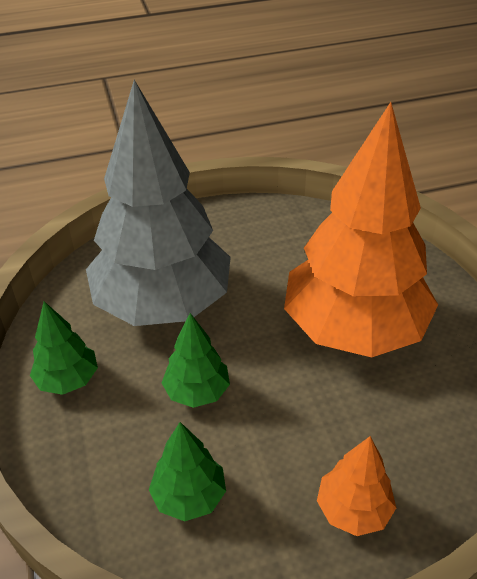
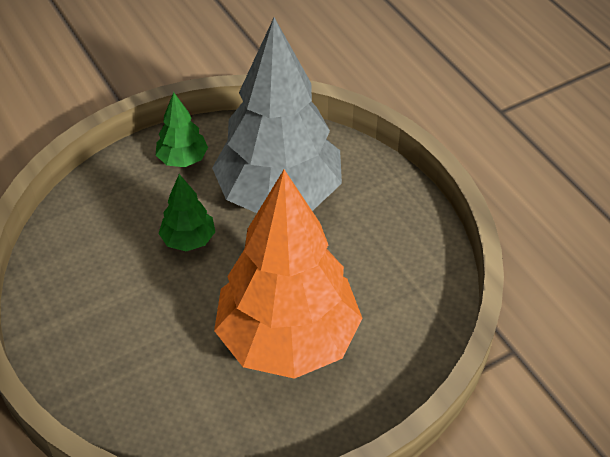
camera: 75 degrees right, 5 degrees up
green tree [149,422,226,521] -> none
orange tree [317,436,396,536] -> none

